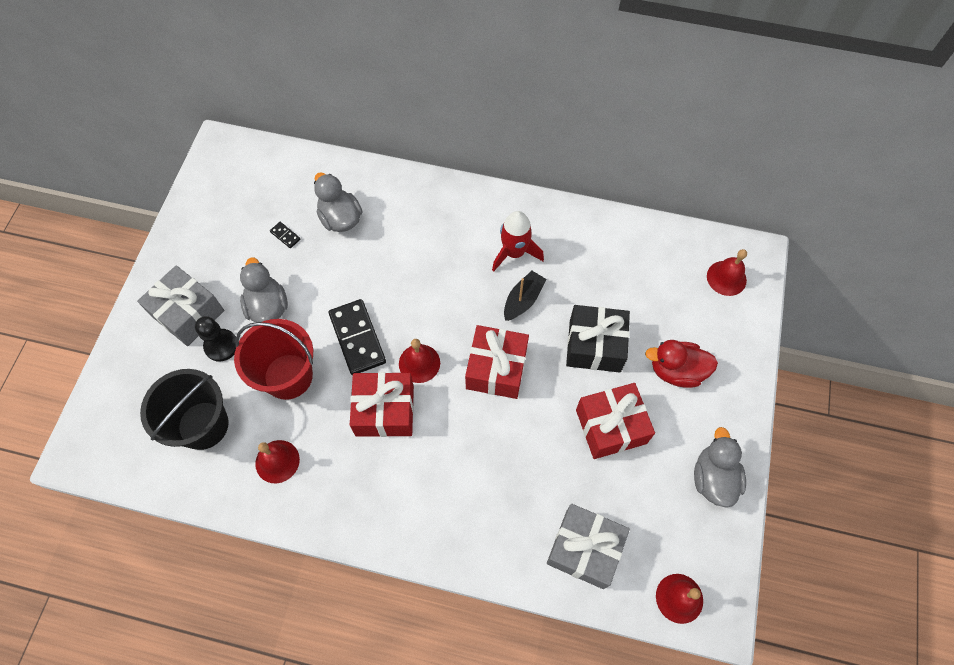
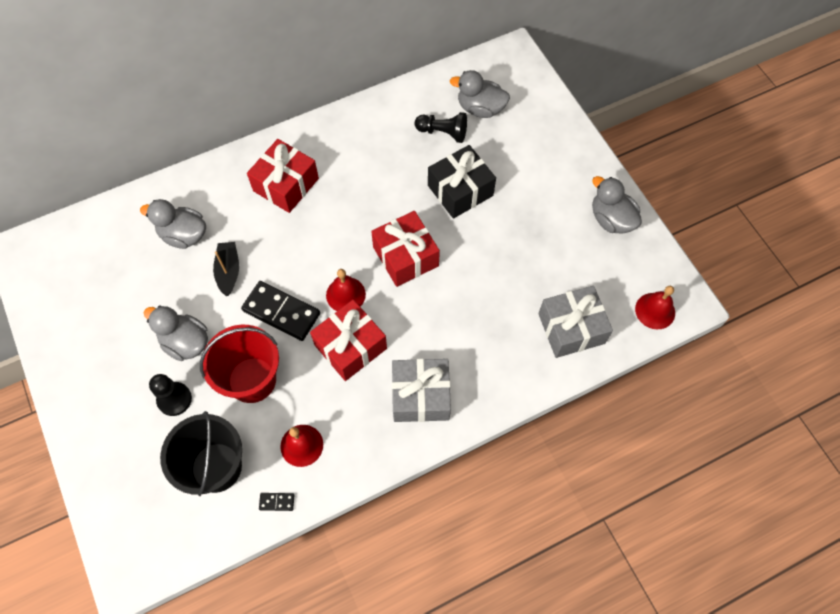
camera: 40 degrees left, 0 degrees up
grey gift [137,265,224,346] -> grey gift moved to [392,359,451,422]
black domino [270,222,301,248] -> black domino moved to [259,493,294,511]
red rocket [492,211,544,272] -> none
black boat [504,271,546,321] -> black boat moved to [213,242,239,296]
red gift [576,383,655,459] -> red gift moved to [247,139,319,213]
red duck [645,340,718,388] -> none
red bell [707,249,747,296] -> none
none -> black pawn [415,112,467,143]
none -> grey duck [450,70,510,118]

